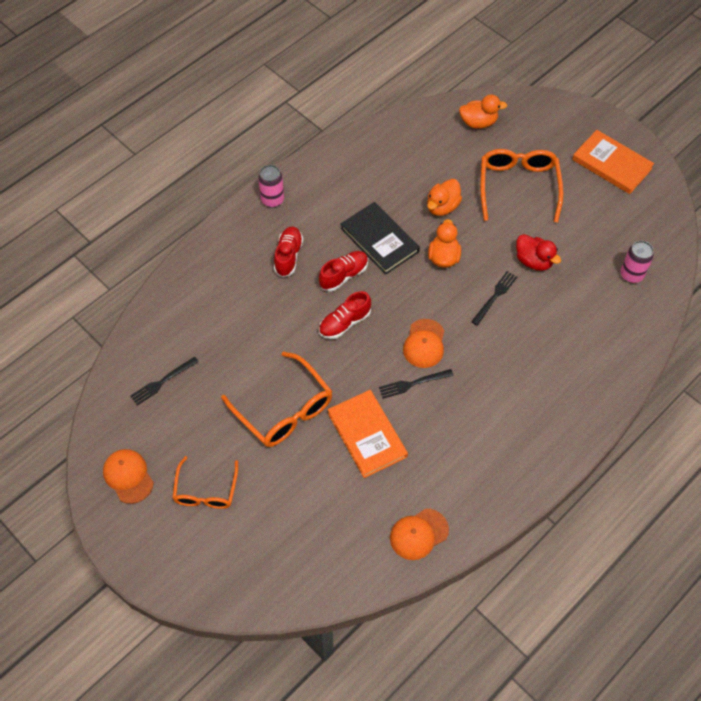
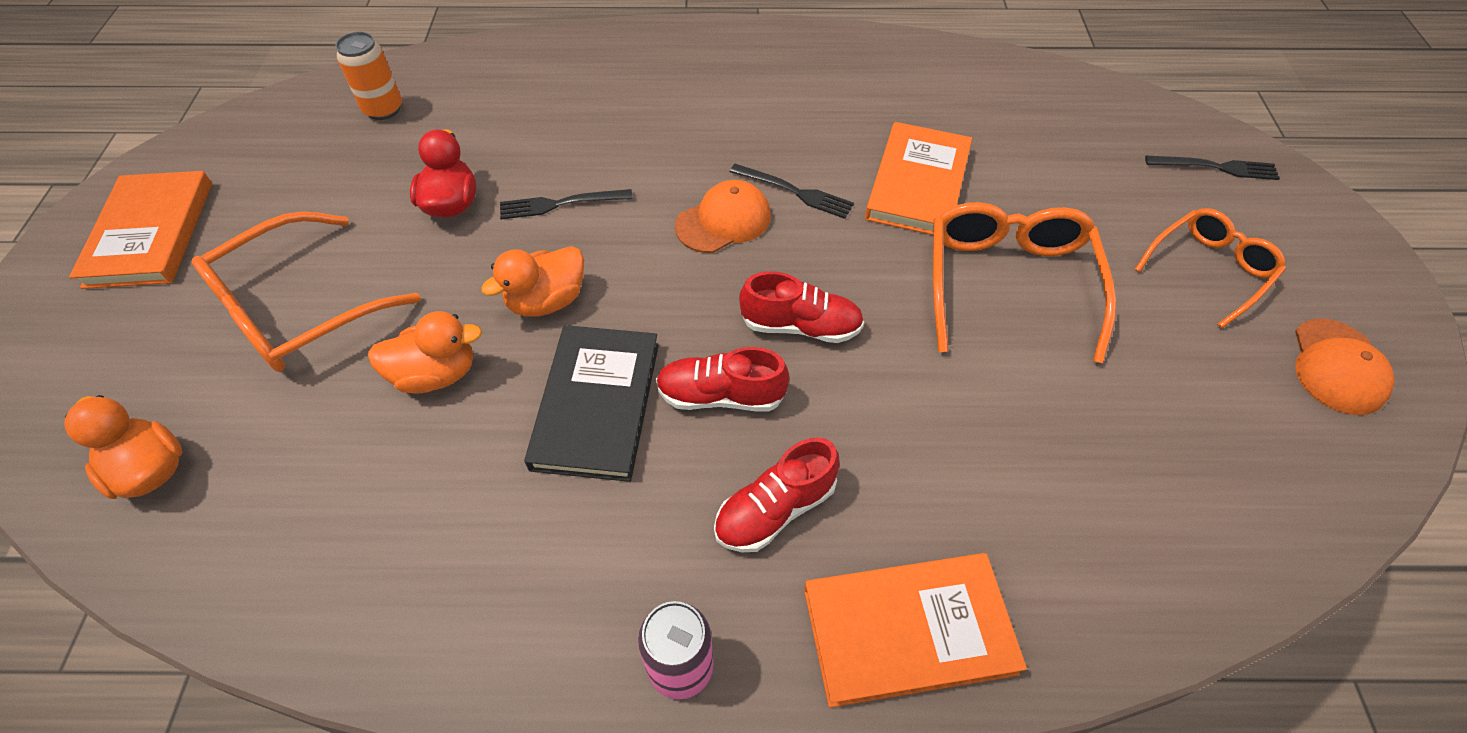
camera: 135 degrees left, 5 degrees down
black fork [130,357,199,405] -> black fork moved to [1145,156,1280,180]
orange cap [390,509,449,560] -> none
pink can [620,241,654,283] -> orange can [335,32,402,120]
none -> orange book [804,553,1027,708]

